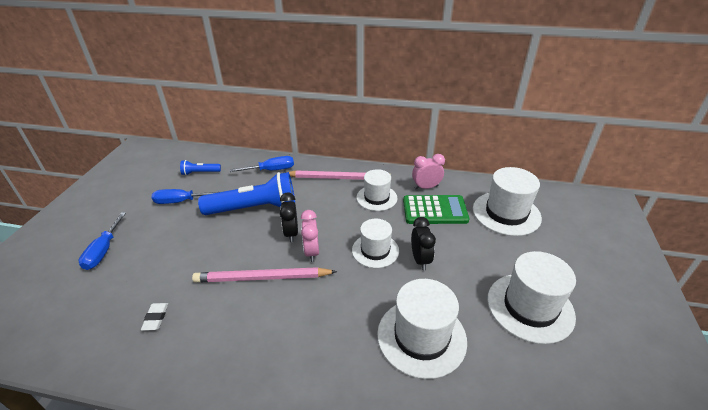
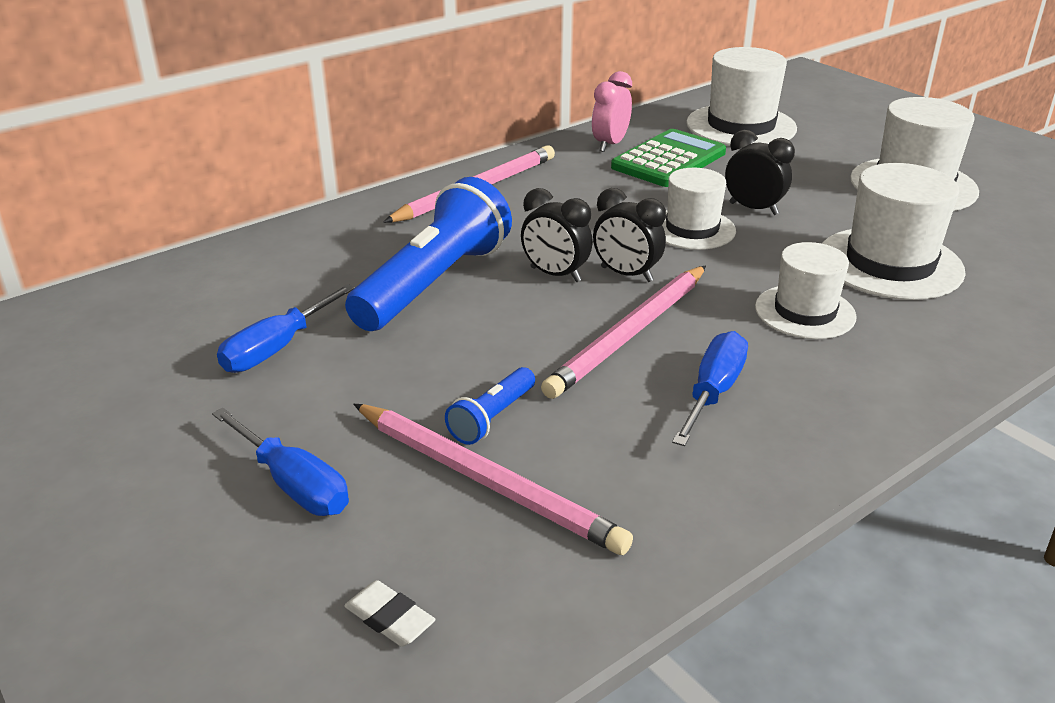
camera: 50 degrees left, 5 degrees down
white eraser [141,303,168,331] -> white eraser moved to [344,580,435,647]
blue flashlight [180,160,221,175] -> blue flashlight moved to [445,367,535,445]
blue screwdriver [230,156,294,172] -> blue screwdriver moved to [672,331,748,446]
pink clock [301,210,319,262] -> black clock [593,188,666,282]
white hat [357,169,398,211] -> white hat moved to [755,242,857,339]
none -> pink pencil [354,404,633,555]

